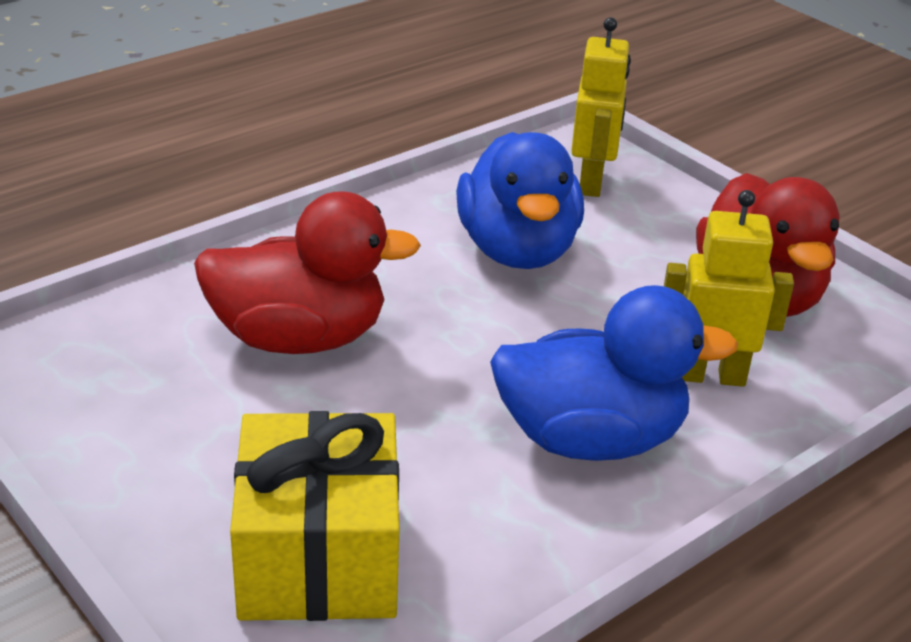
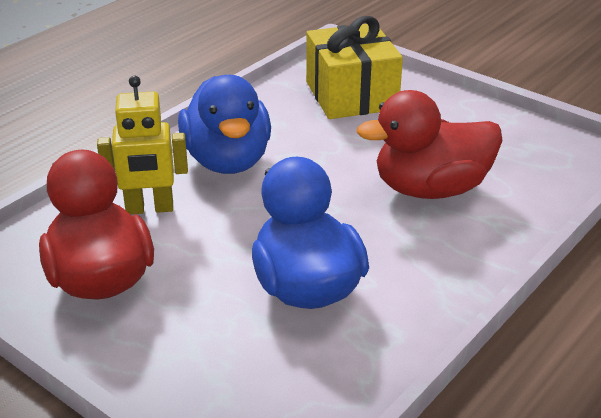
camera: 170 degrees right, 0 degrees up
blue duck [490,285,738,461] -> blue duck turned 90 degrees counterclockwise [178,75,271,174]
yellow robot [571,17,631,197] -> none

